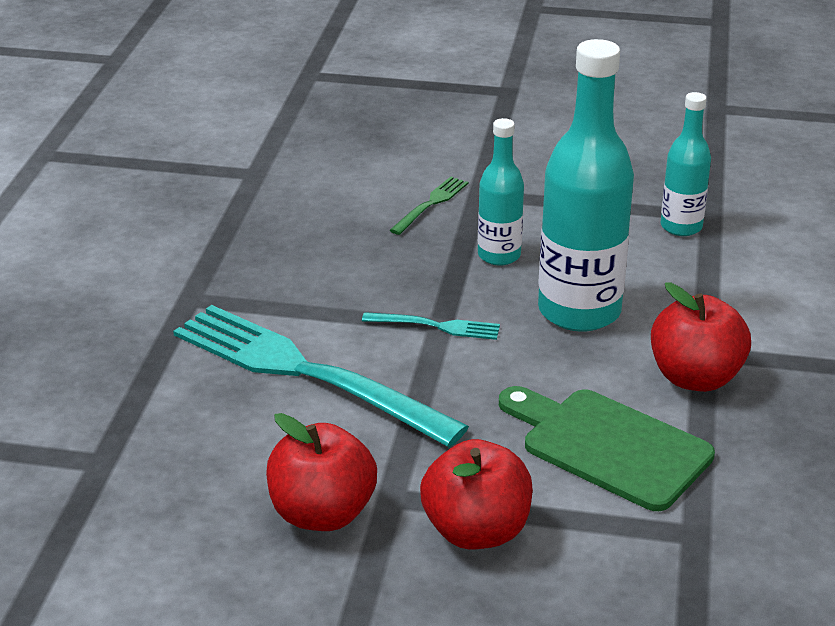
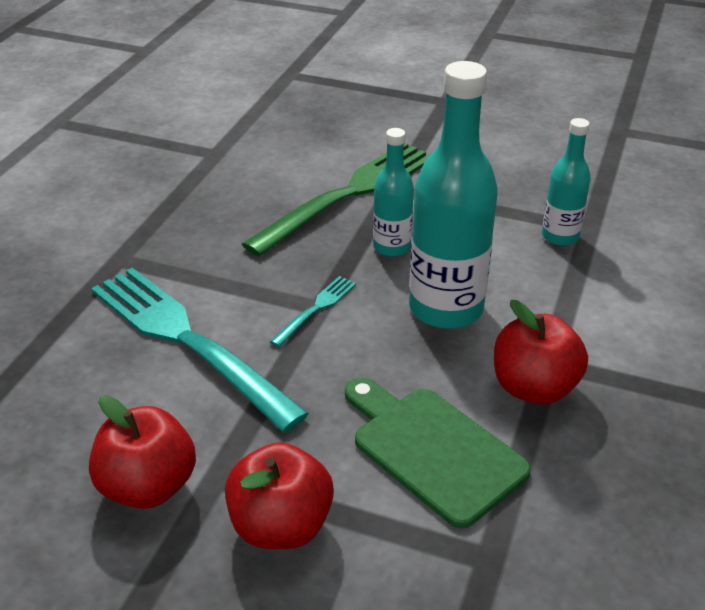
camera: 10 degrees right, 5 degrees up
turquoise fork [362,312,500,340] -> turquoise fork turned 75 degrees counterclockwise [269,276,356,347]
green fork [390,177,468,235] -> green fork [242,142,430,257], size x2.35

